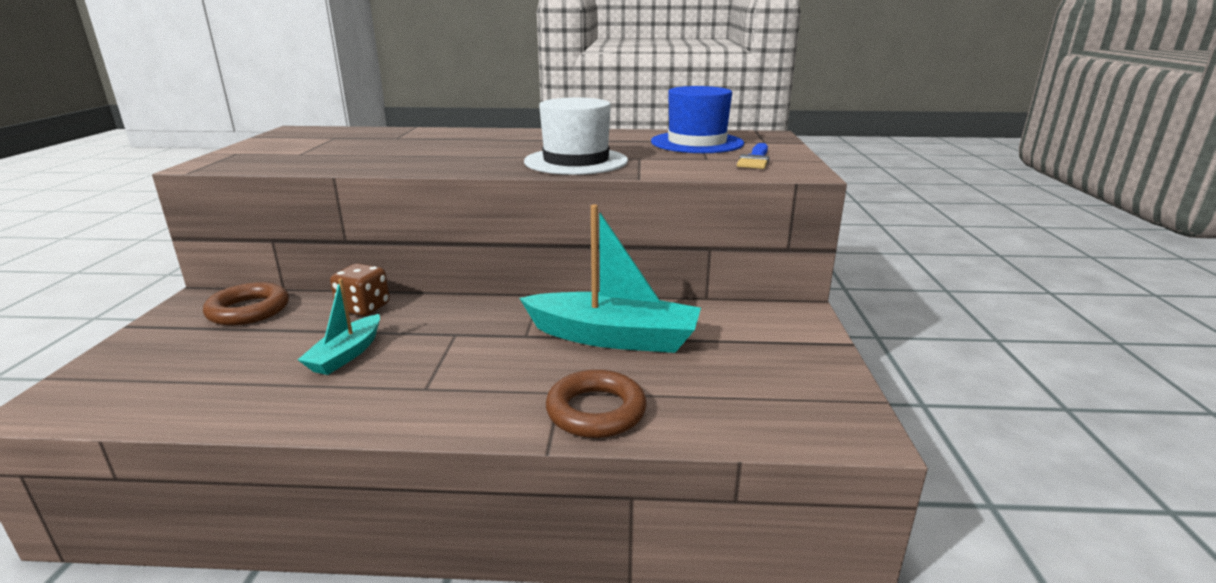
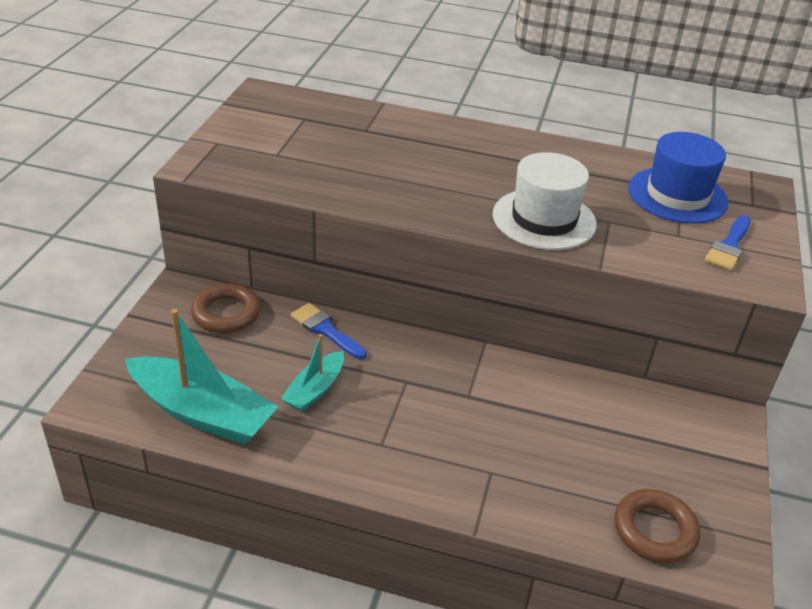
camera: 10 degrees right, 15 degrees up
brown dice [330,263,390,316] -> blue brush [290,303,367,359]
turquoise boat [519,205,701,353] -> turquoise boat moved to [125,309,278,445]
brown ring [546,370,646,438] -> brown ring moved to [614,489,700,563]

